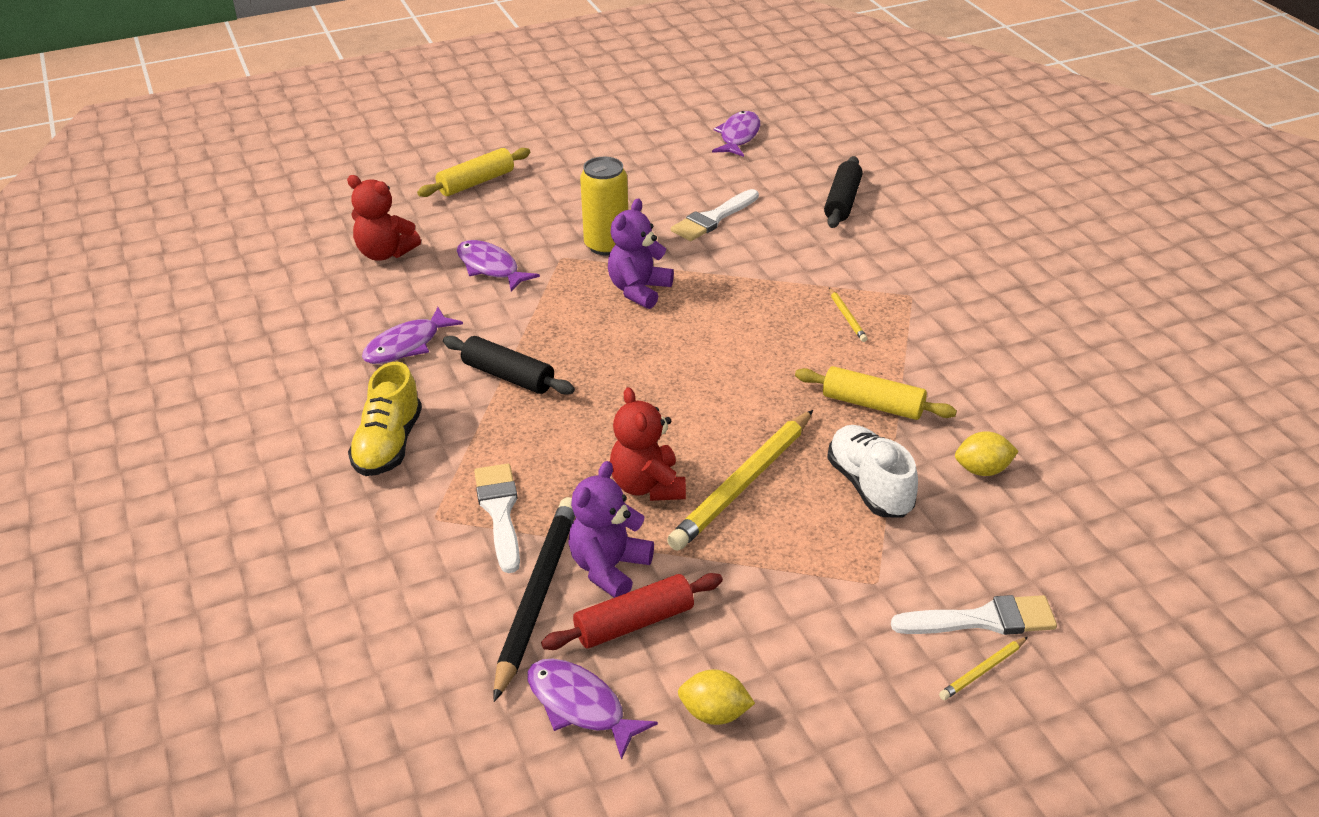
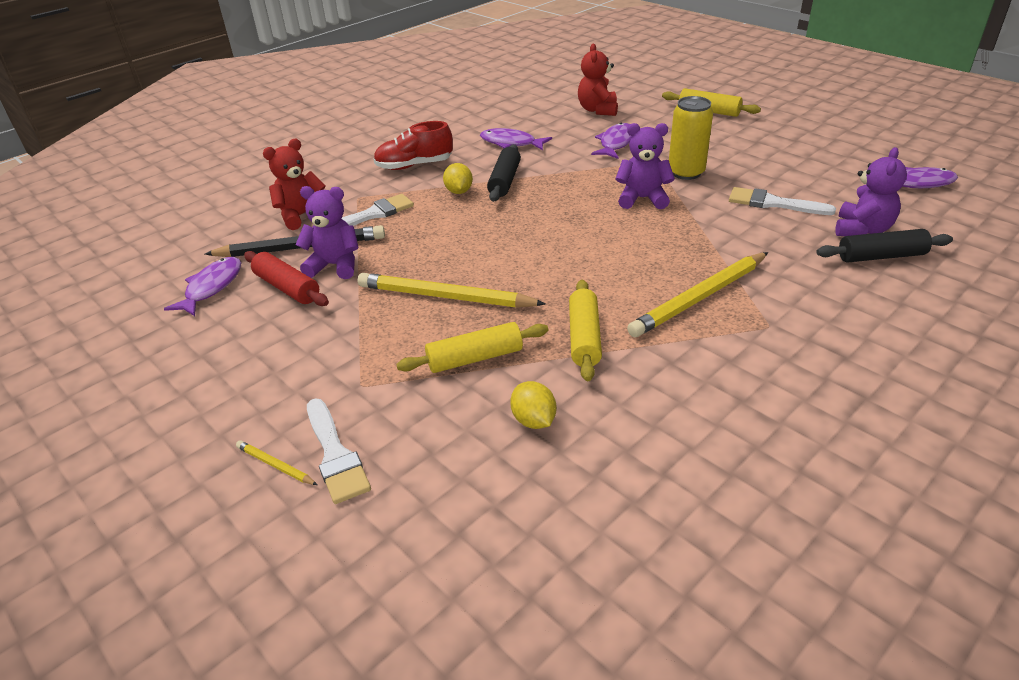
camera: 70 degrees right, 0 degrees up
yellow shoe [348,361,422,476] -> red shoe [373,121,453,170]
red teddy bear [610,387,686,501] -> red teddy bear moved to [263,139,326,230]
yellow lemon [678,669,755,725] -> yellow lemon moved to [443,163,473,194]
white shoe [827,425,918,517] -> yellow rolling pin [396,322,548,373]
yellow pencil [829,288,868,342] -> yellow pencil [627,252,768,337], size x2.28
none -> purple teddy bear [836,147,907,236]

